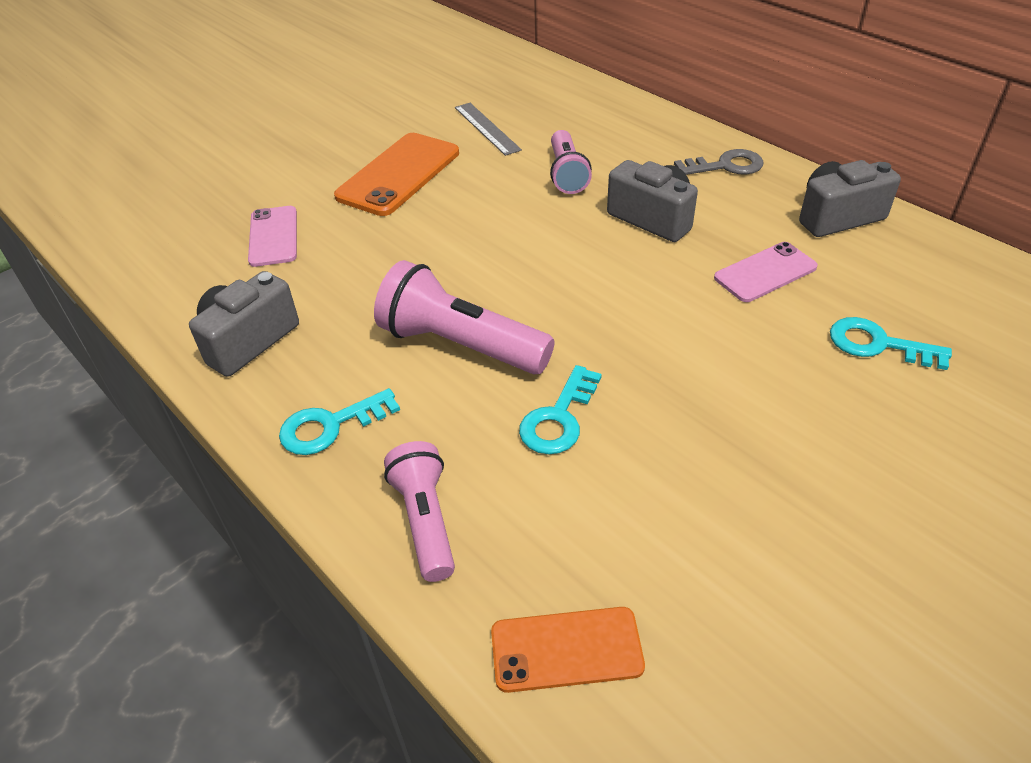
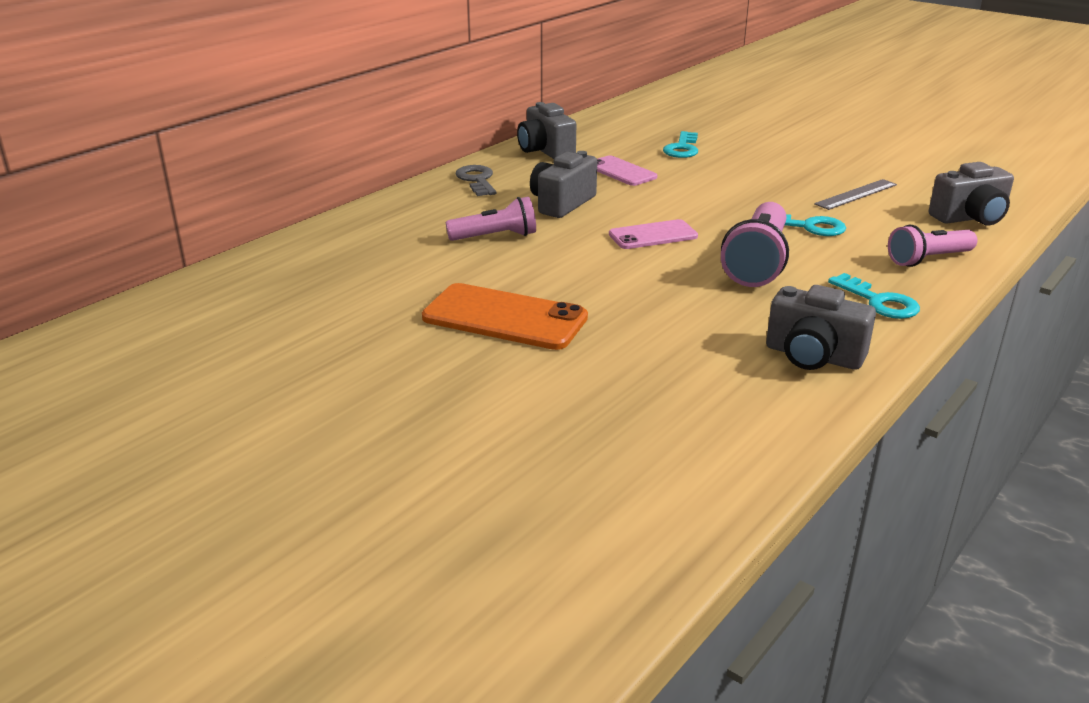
camera: 100 degrees left, 15 degrees down
pink phone [248,206,297,267] -> pink phone moved to [609,219,698,249]
grey ruler [455,103,522,156] -> grey ruler moved to [814,179,897,210]
orange phone [491,607,645,693] -> grey camera [929,162,1014,225]

